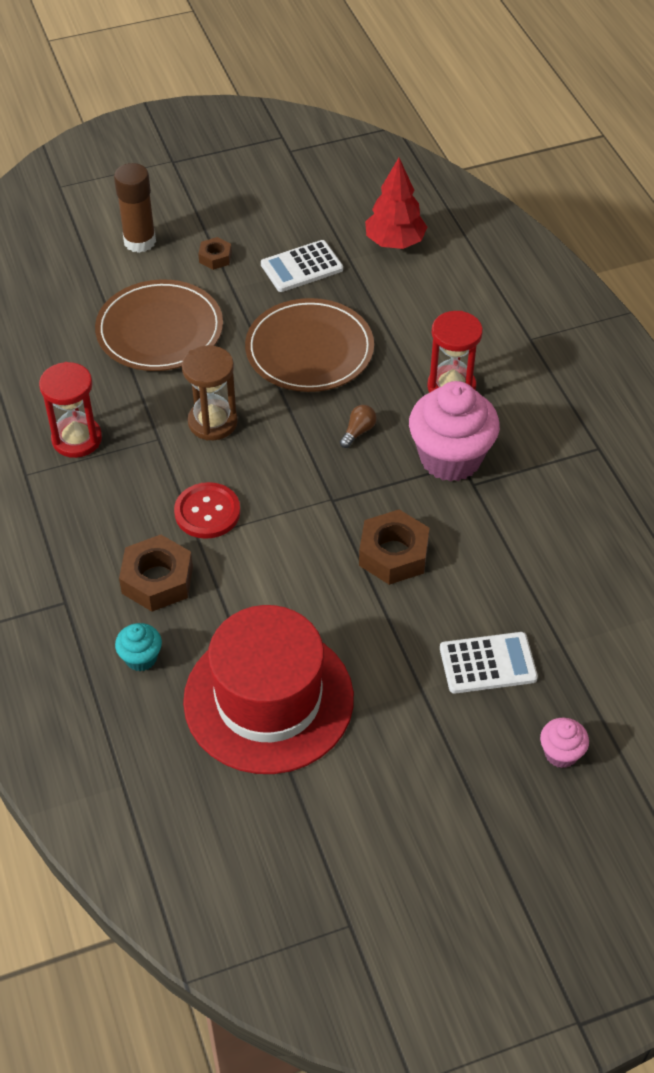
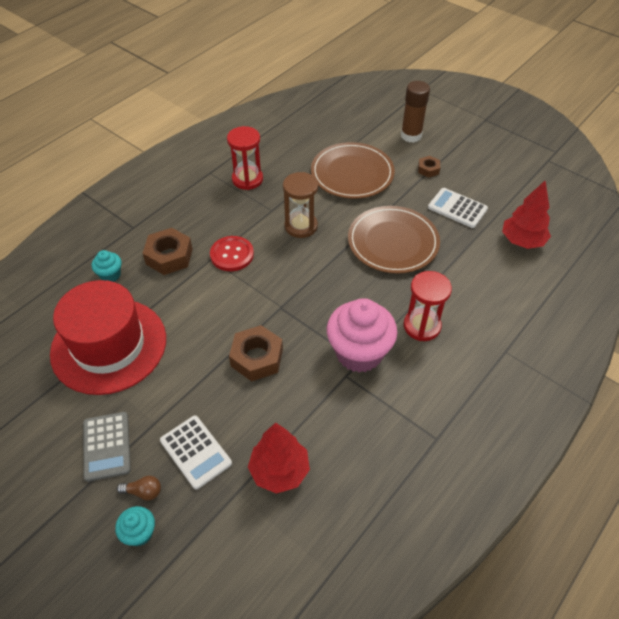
camera: 60 degrees right, 0 degrees up
brown light bulb [340,405,377,448] -> brown light bulb moved to [117,476,161,501]
pink cupcake [540,718,589,768] -> turquoise cupcake [115,506,155,546]
none -> grey calculator [83,412,131,482]
none -> red tree [248,423,310,494]

